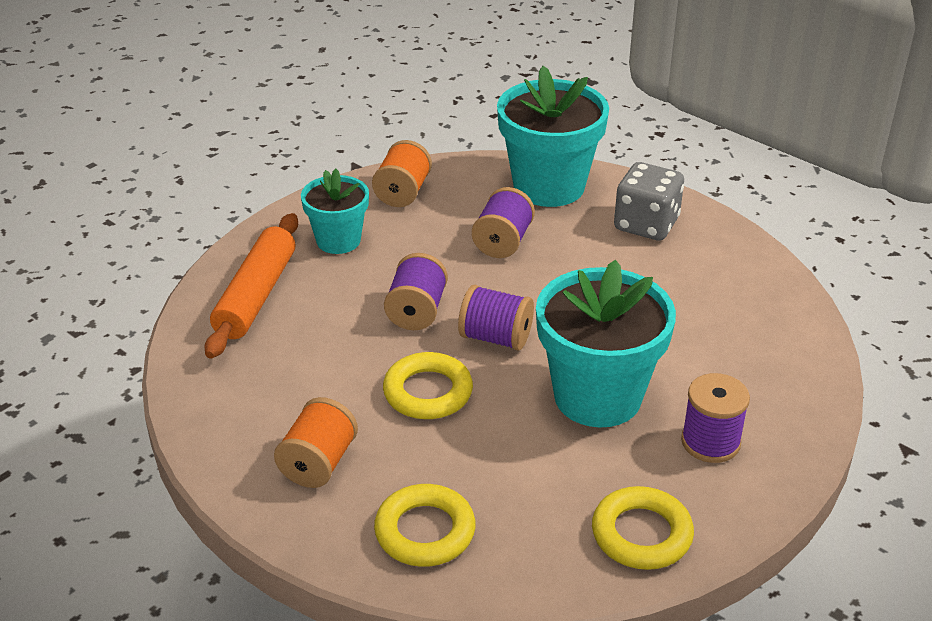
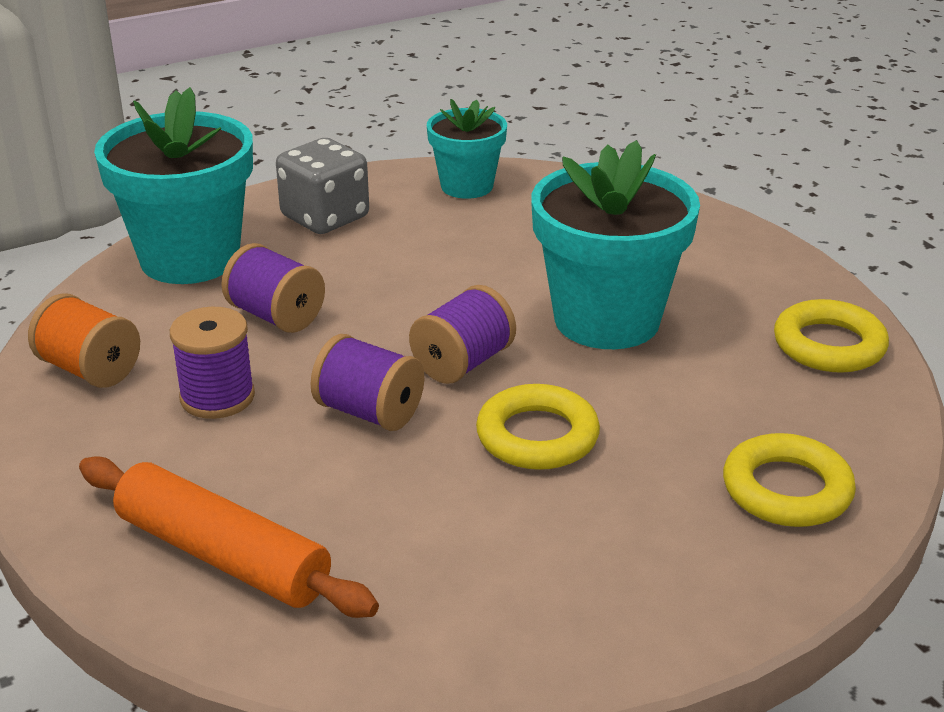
camera: 70 degrees left, 5 degrees down
orange spool [274,397,358,488] -> none
turquoise flower pot [301,169,369,254] -> turquoise flower pot moved to [427,99,507,199]
purple spool [681,373,750,463] -> purple spool moved to [170,307,255,419]

